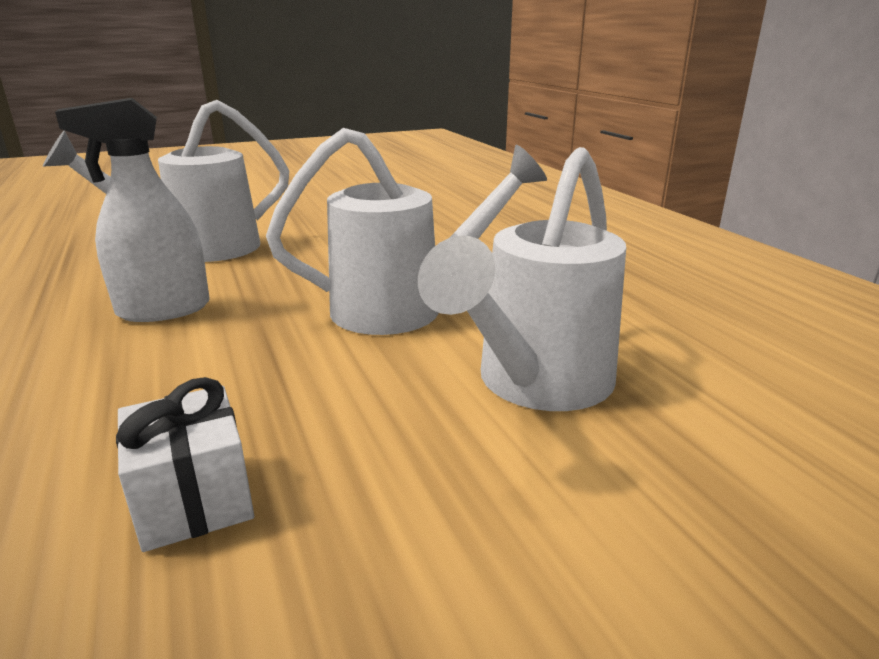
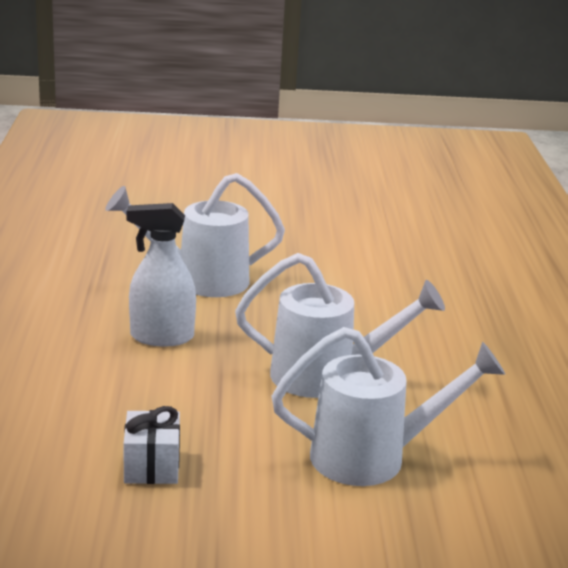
camera: 20 degrees right, 0 degrees up
white watering can [418,147,626,411] -> white watering can turned 150 degrees counterclockwise [272,327,505,486]

